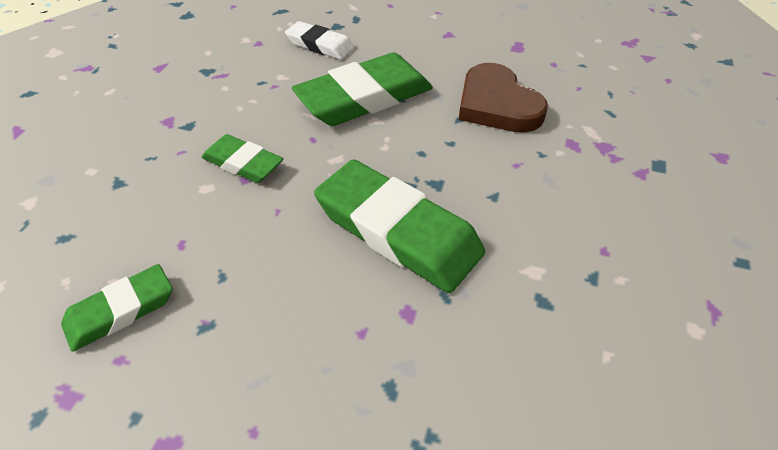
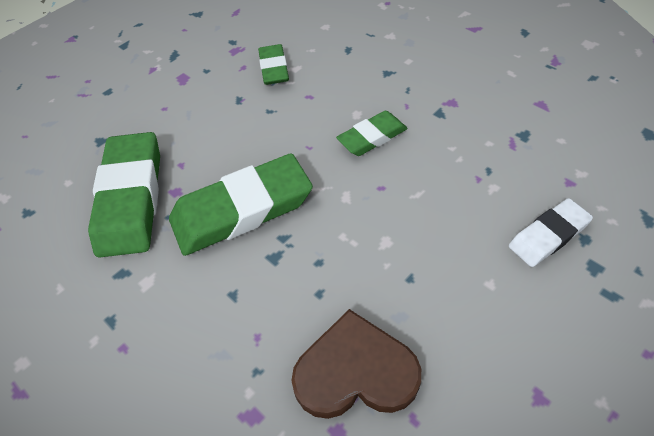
camera: 120 degrees right, 5 degrees up
green eraser [292,52,433,126] -> green eraser moved to [88,132,160,258]

